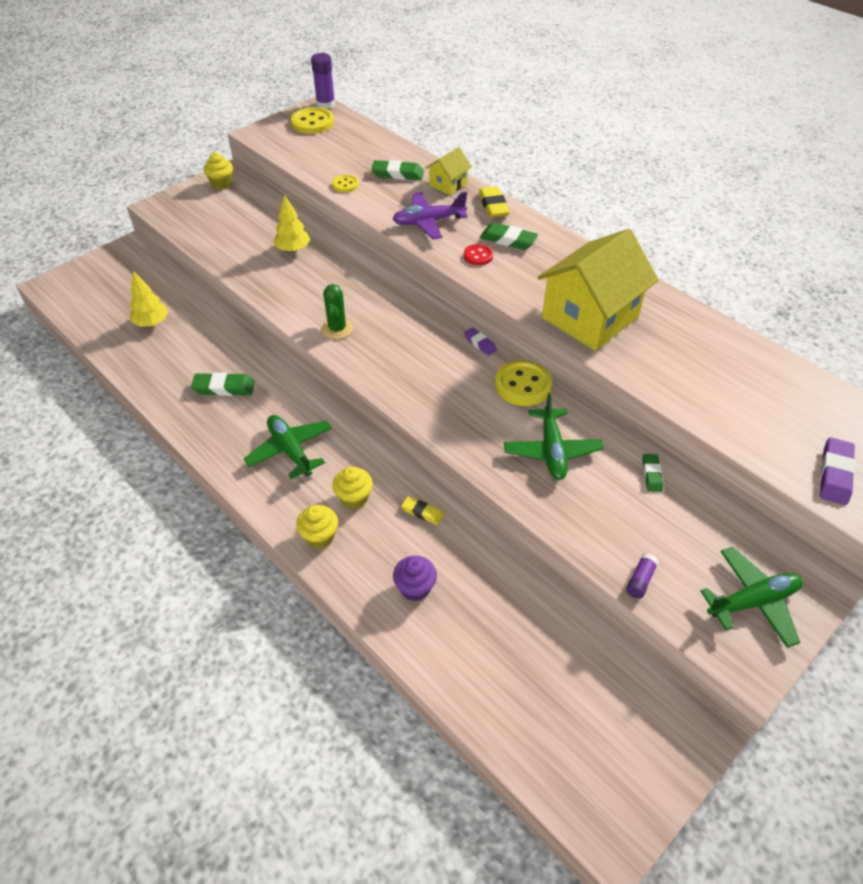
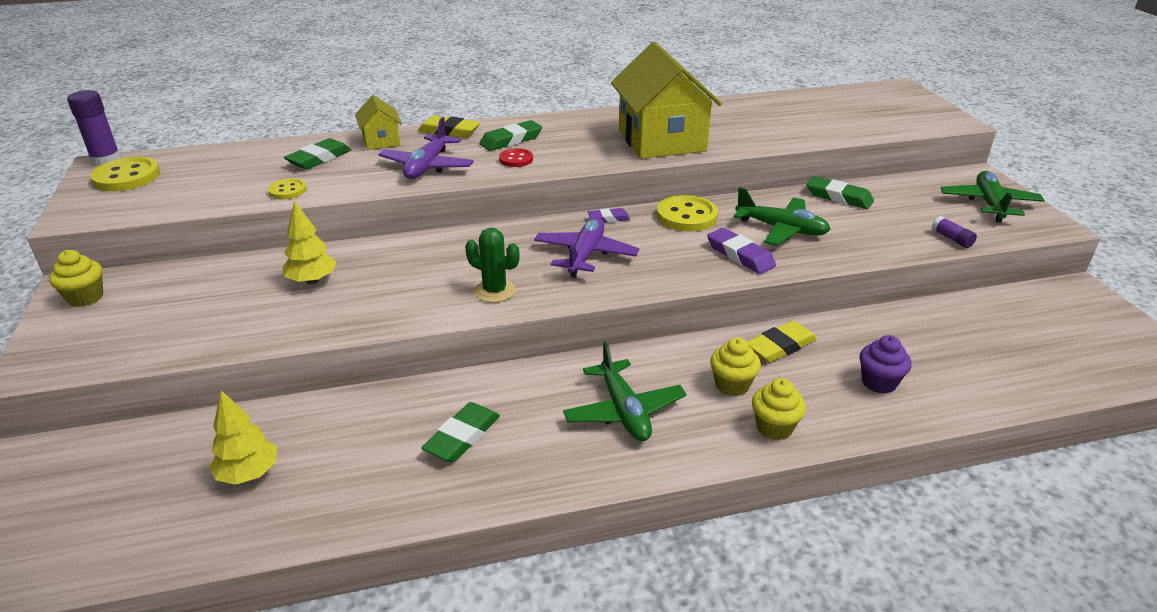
camera: 60 degrees left, 15 degrees down
green plane [244,415,332,479] -> green plane turned 105 degrees counterclockwise [563,341,686,441]
yellow eraser [401,496,444,525] -> yellow eraser [747,321,817,363], size x1.63
green eraser [642,454,663,492] -> green eraser [807,176,874,209], size x1.63
purple eraser [820,437,856,505] -> purple eraser moved to [707,228,776,274]
none -> purple plane [534,218,639,278]

